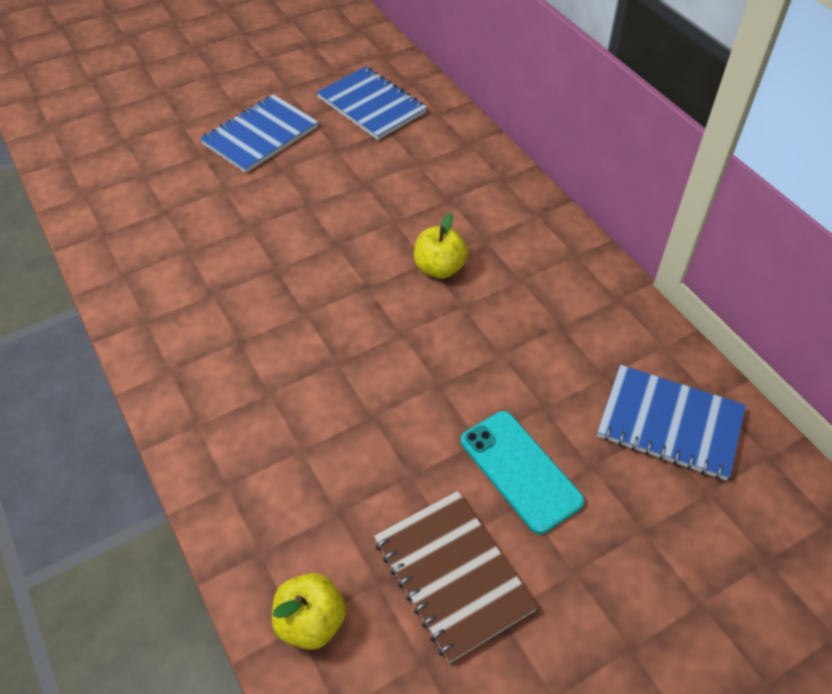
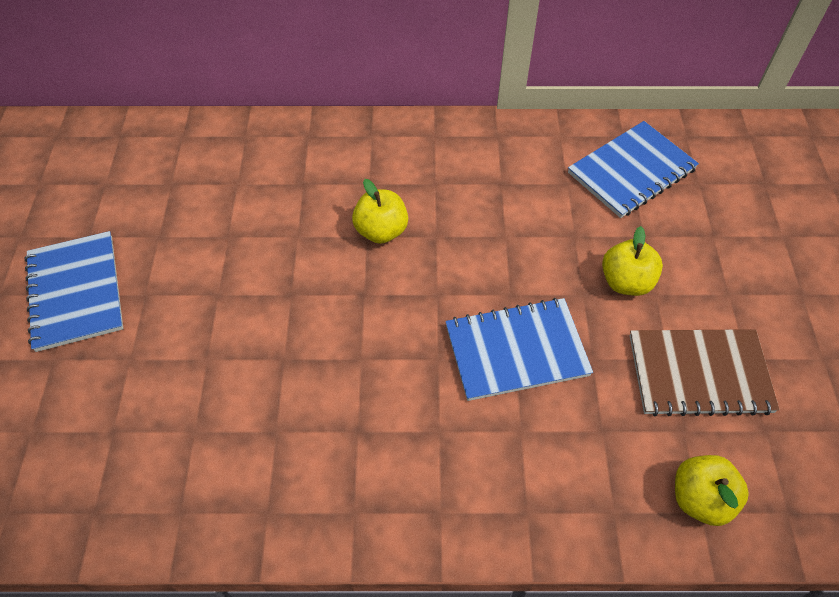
camera: 60 degrees left, 5 degrees up
blue notebook [317,66,427,140] -> blue notebook moved to [445,298,593,401]
turquoise phone [461,411,584,534] -> yellow apple [602,226,663,296]

